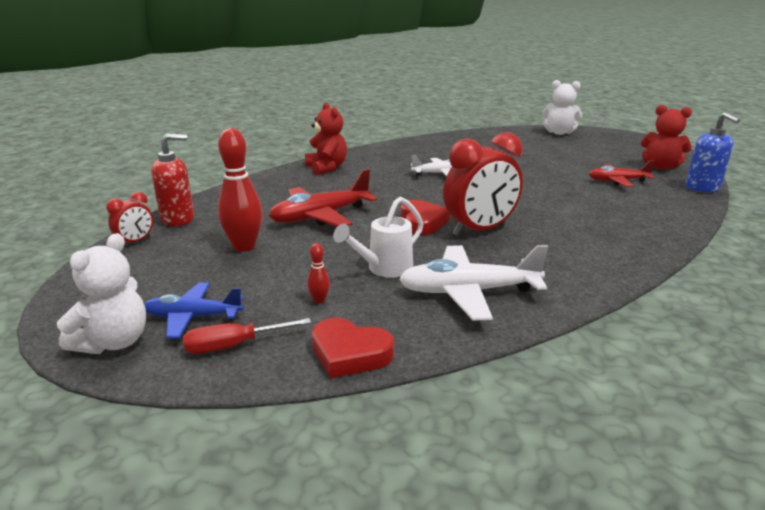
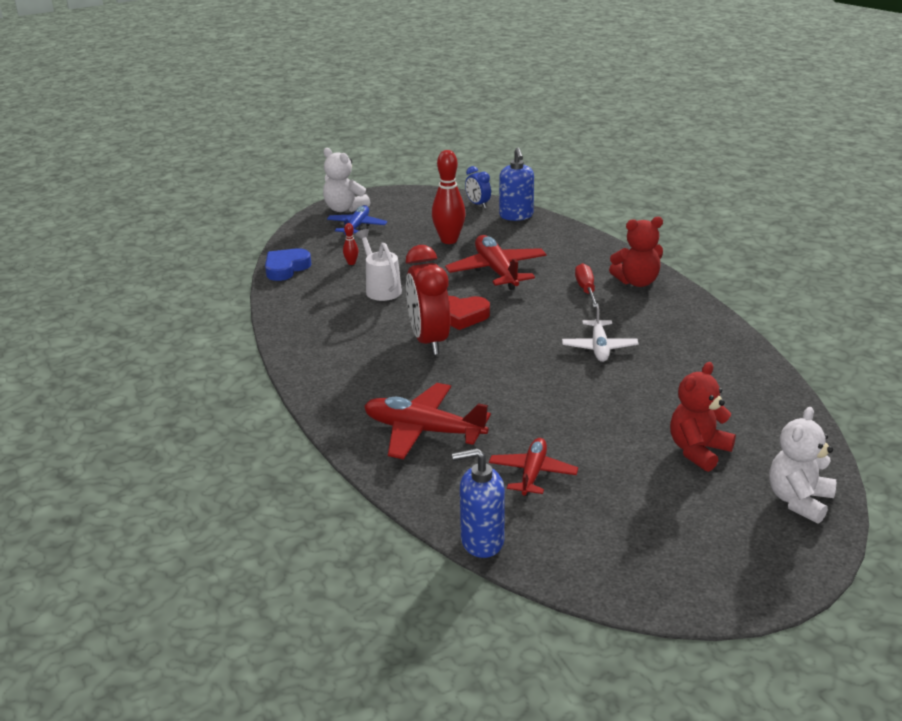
camera: 105 degrees right, 5 degrees up
red clock [106,192,153,242] -> blue clock [465,166,491,208]
red soap dispenser [151,134,194,226] -> blue soap dispenser [499,148,534,221]
red screwdriver [183,318,311,354] -> red screwdriver moved to [575,263,599,307]
red heart [312,318,394,378] -> blue heart [265,248,311,281]
white plane [399,245,548,321] -> none
red teddy bear [641,105,692,170] -> red teddy bear moved to [670,362,736,472]
none -> red plane [364,383,491,459]

